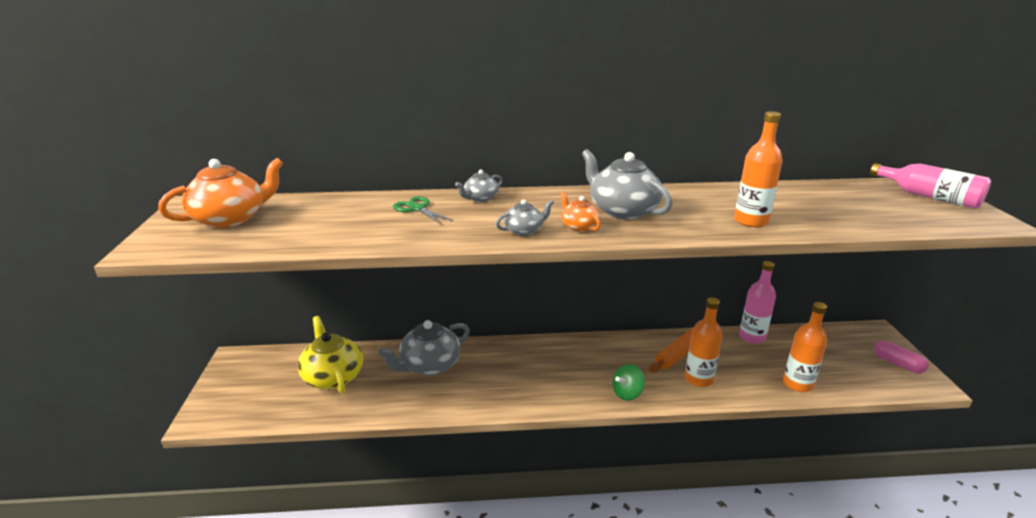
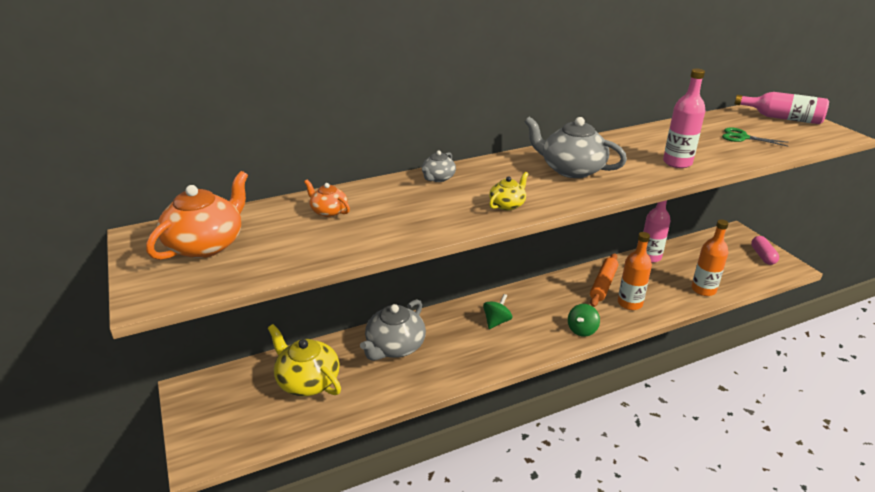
camera: 20 degrees left, 5 degrees up
green scissors [393,196,454,224] -> green scissors moved to [722,127,789,146]
grey teapot [496,199,554,236] -> yellow teapot [489,172,528,210]
orange teapot [560,192,600,232] -> orange teapot moved to [304,180,350,217]
orange bottle [734,111,782,227] -> pink bottle [663,68,706,168]
pink capsule [874,341,929,373] -> pink capsule turned 60 degrees clockwise [751,236,779,265]
none -> green spinning top [483,294,512,329]

